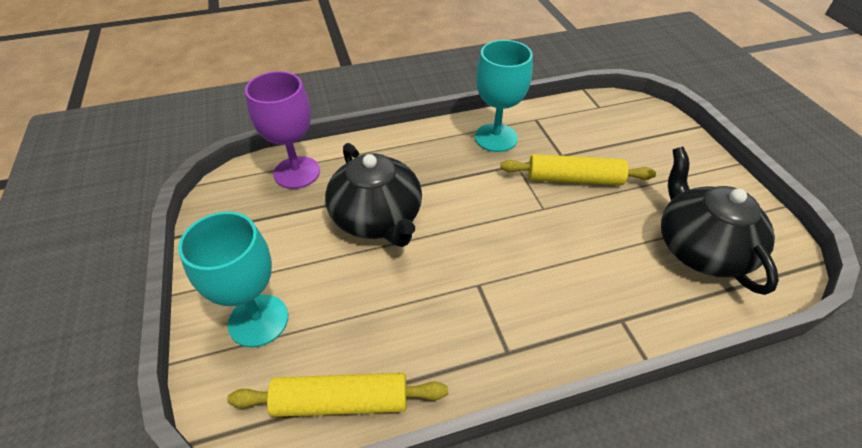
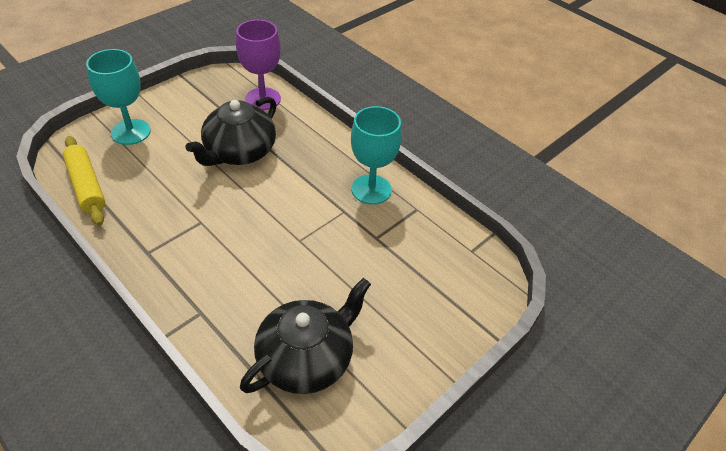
camera: 60 degrees right, 0 degrees up
yellow rolling pin [501,154,656,185] -> none

